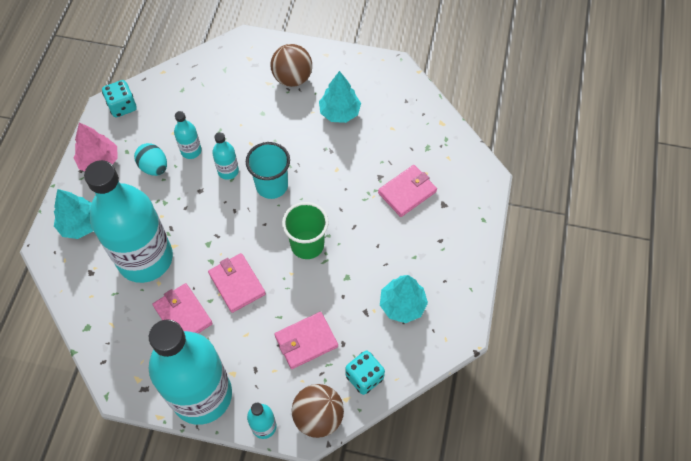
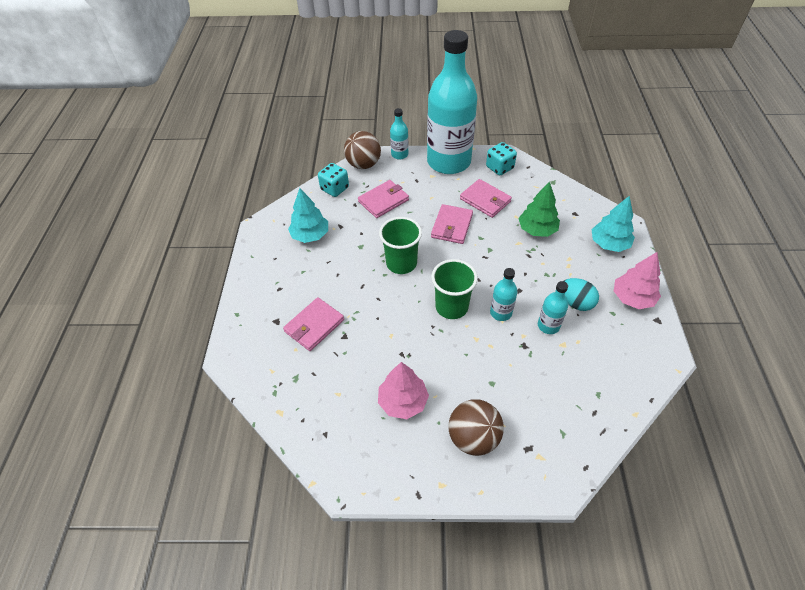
camera: 170 degrees right, 10 degrees down
turquoise bottle [84,160,173,283] -> green tree [518,181,560,237]
turquoise dice [102,80,137,117] -> turquoise dice moved to [486,142,517,176]
pink wallet [208,253,266,313] -> pink wallet turned 60 degrees clockwise [431,204,473,244]
turquoise cup [246,142,290,199] -> green cup [431,259,478,319]
turquoise tree [319,71,361,123] -> pink tree [378,362,429,419]

